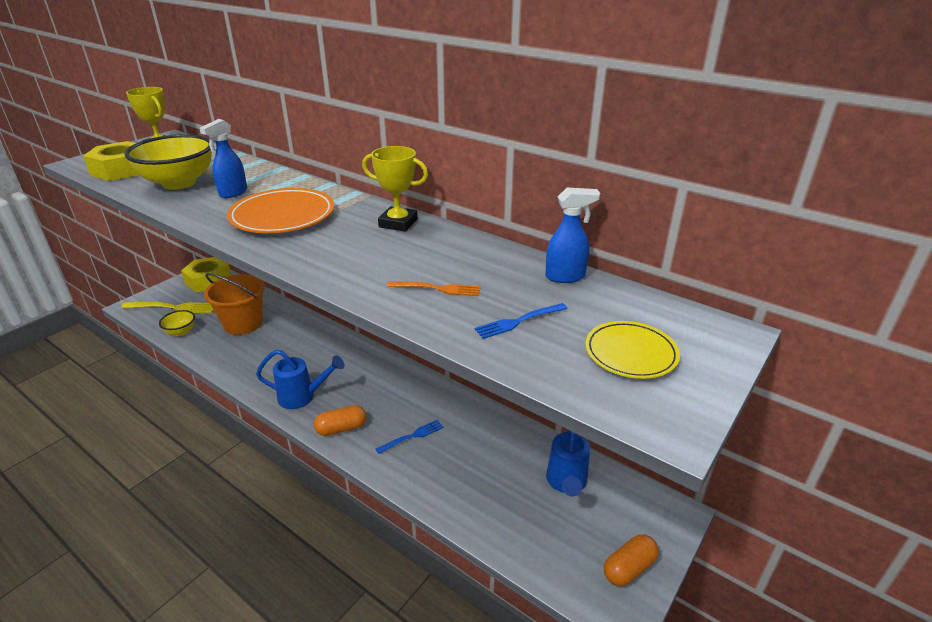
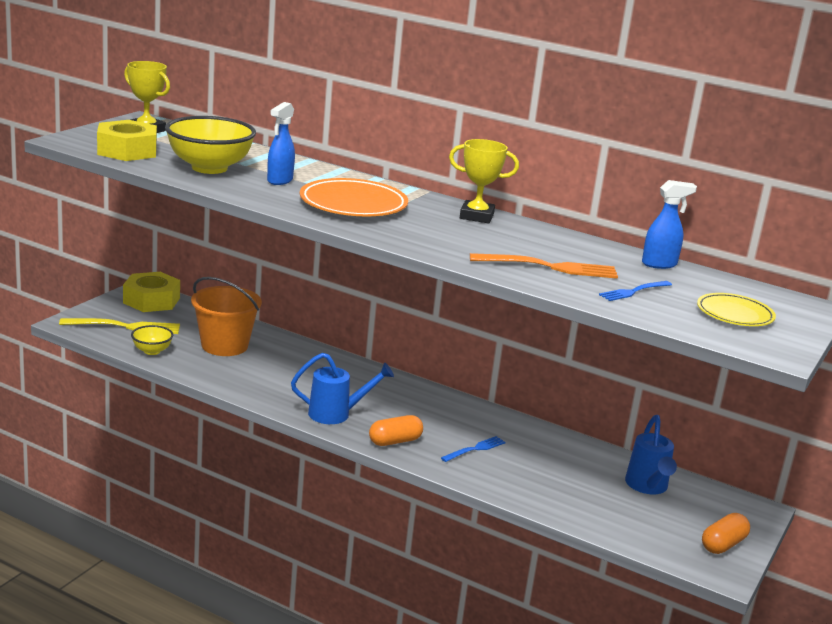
camera: 10 degrees left, 10 degrees down
orange fork [387,281,481,296] -> orange fork [470,253,618,279], size x1.70

